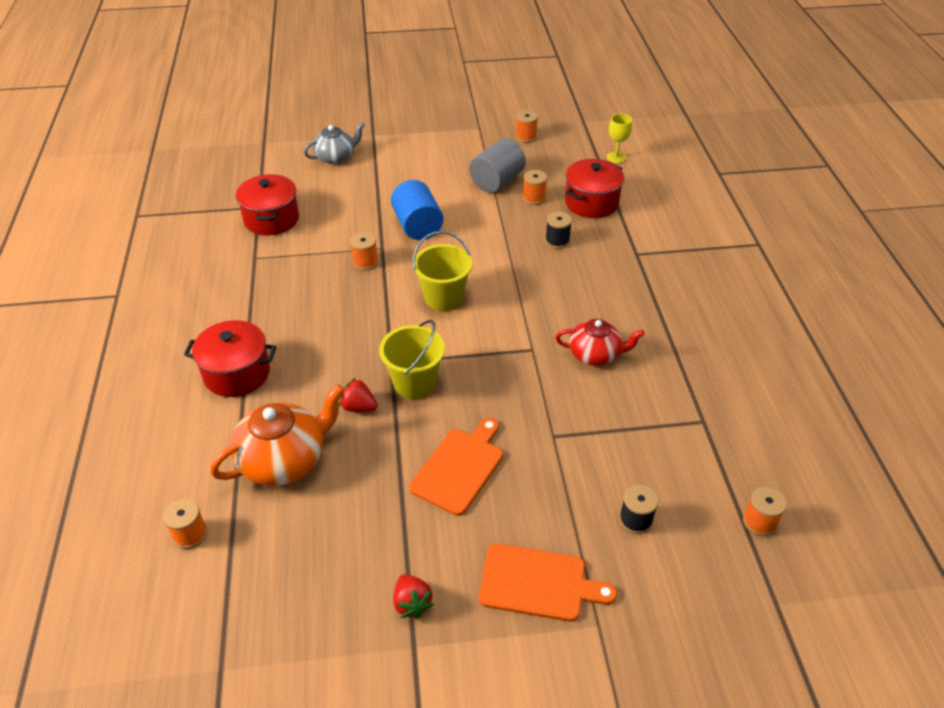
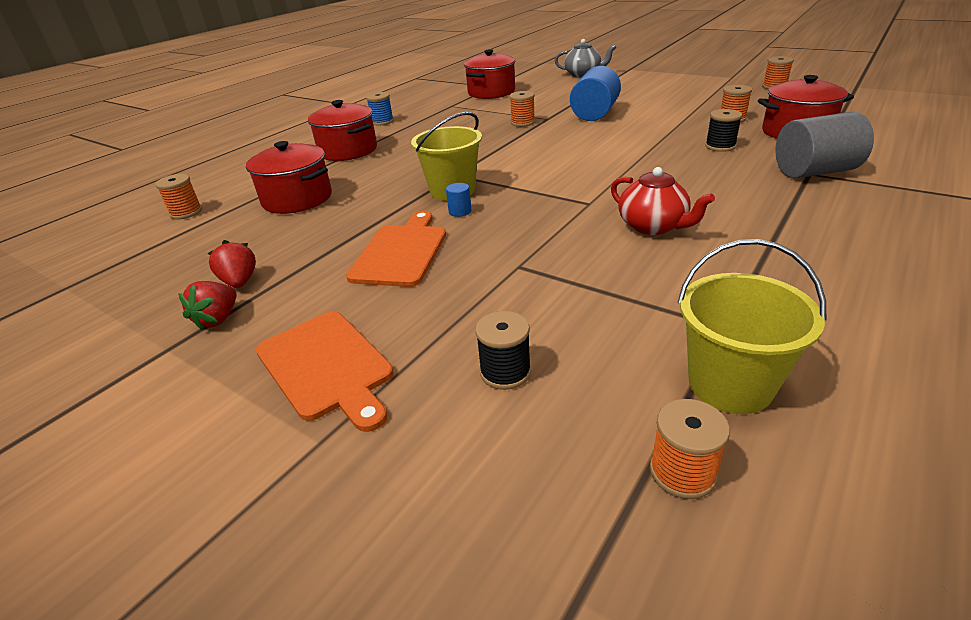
camera: 45 degrees right, 10 degrees down
orange teapot [210,384,345,486] -> red pot [246,141,332,214]
red strawberry [339,378,377,412] -> red strawberry moved to [208,240,256,288]
orange cutting board [409,418,503,516] -> orange cutting board turned 60 degrees counterclockwise [346,211,446,287]
yellow bucket [413,231,472,311] -> yellow bucket moved to [678,239,826,414]
grey cylinder [469,138,526,193] -> grey cylinder moved to [775,112,874,179]
yellow goblet [607,114,632,163] -> none
none -> blue spool [366,92,394,126]
none -> blue cylinder [446,183,472,217]

